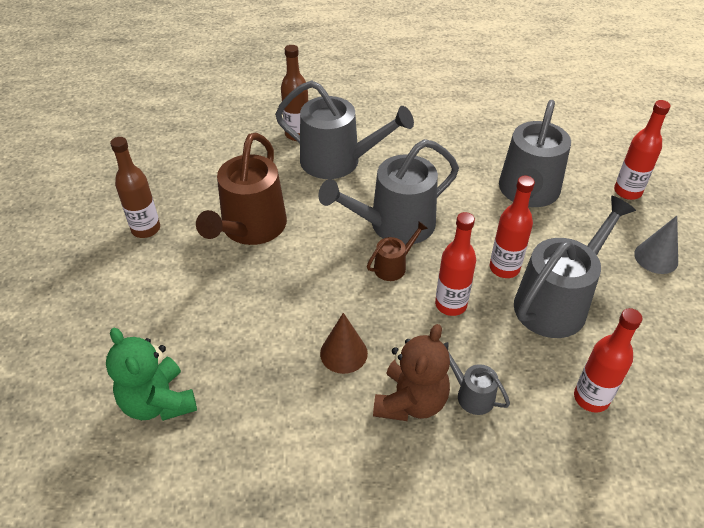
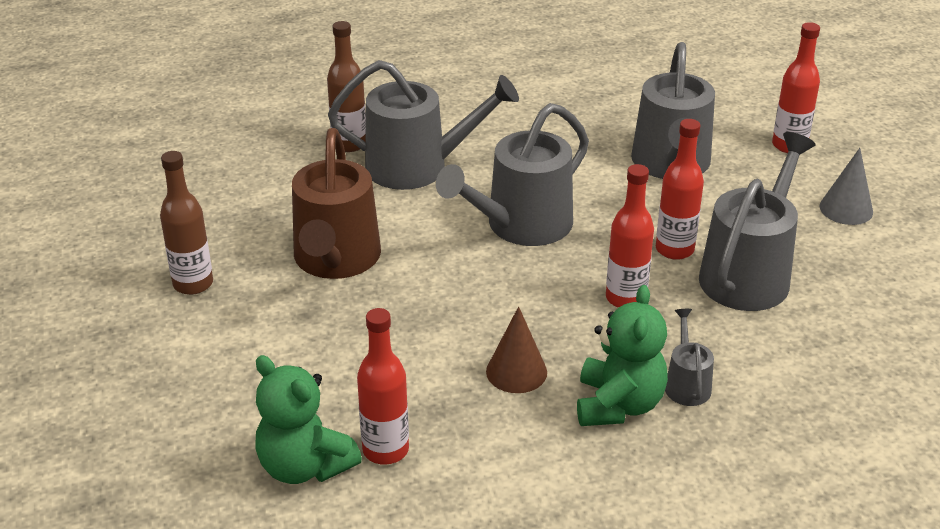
camera: 15 degrees left, 10 degrees down
brown watering can [367,221,428,281] -> none
brown teddy bear [373,324,450,421] -> green teddy bear [577,285,668,426]
grey watering can [444,342,510,415] -> grey watering can turned 60 degrees clockwise [665,309,714,406]
red bottle [574,308,643,413] -> red bottle moved to [357,308,409,465]

